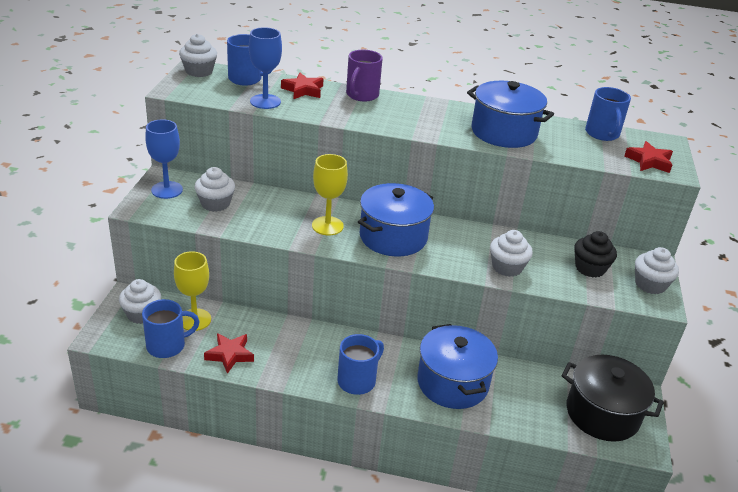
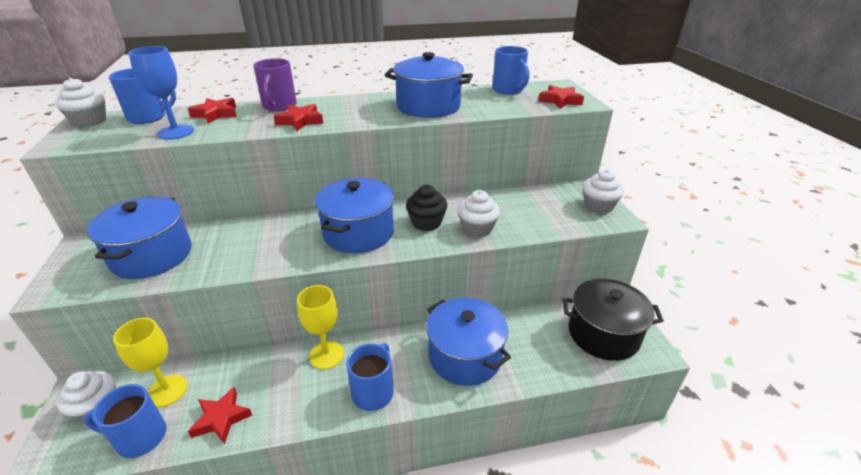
camera: 20 degrees left, 0 degrees up
blue mug [142,299,200,358] -> blue mug turned 135 degrees counterclockwise [84,384,166,458]
blue goblet [145,119,183,199] -> none
white cupcake [195,167,235,212] -> blue pot [87,197,191,279]
yellow goblet [312,154,348,235] -> yellow goblet moved to [297,285,344,369]
black cupcake [574,231,617,278] -> black cupcake moved to [406,185,447,231]
none -> red star [274,104,323,131]

